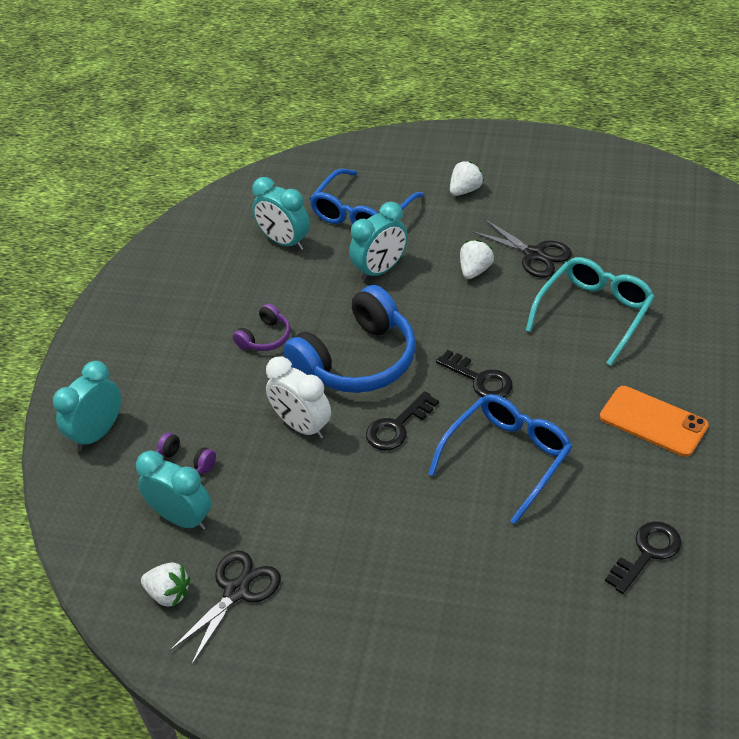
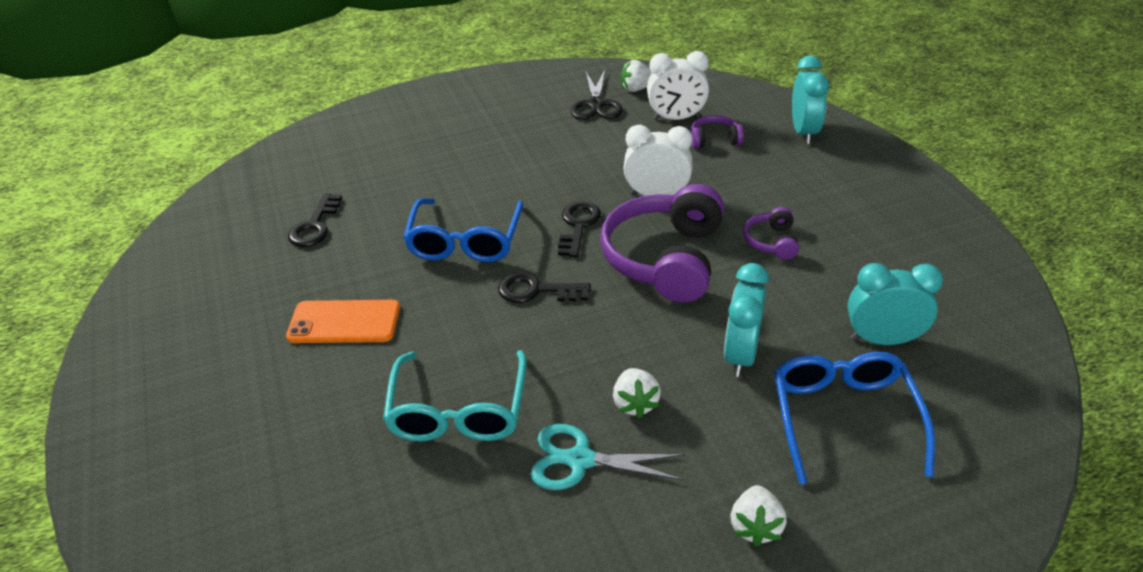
camera: 145 degrees right, 5 degrees down
turquoise clock [136,450,212,531] -> white clock [647,51,709,120]
blue headphones [283,285,416,393] -> purple headphones [600,184,724,303]
black scissors [472,219,572,278] -> turquoise scissors [530,424,685,490]

